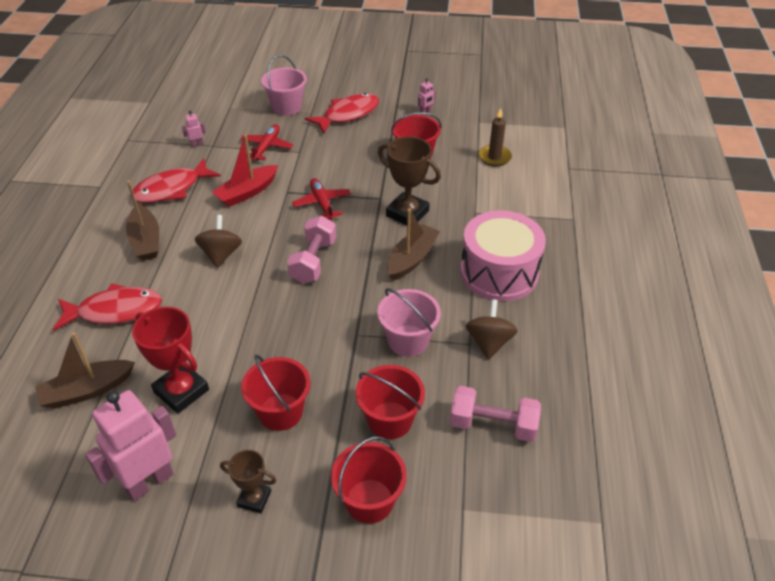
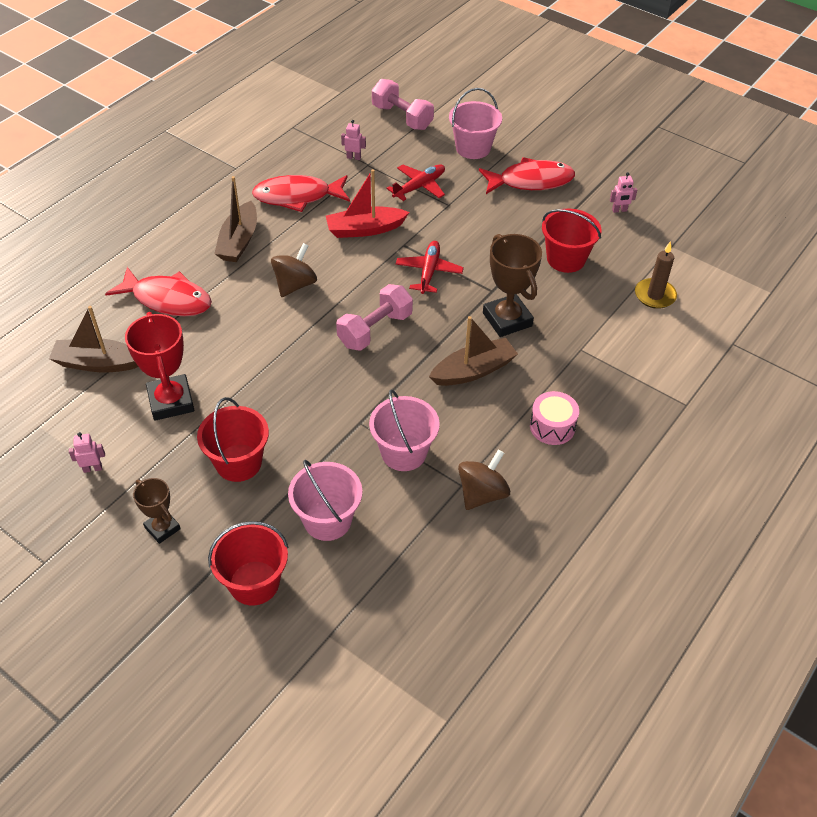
camera: 30 degrees right, 5 degrees up
pink robot [85,390,176,501] -> pink robot [69,432,105,473], size x0.41
red bucket [355,365,425,439] -> pink bucket [288,460,362,541]
pink dumbbell [450,386,541,442] -> pink dumbbell moved to [372,79,434,130]
pink drum [460,211,546,301] -> pink drum [530,391,579,445], size x0.49

